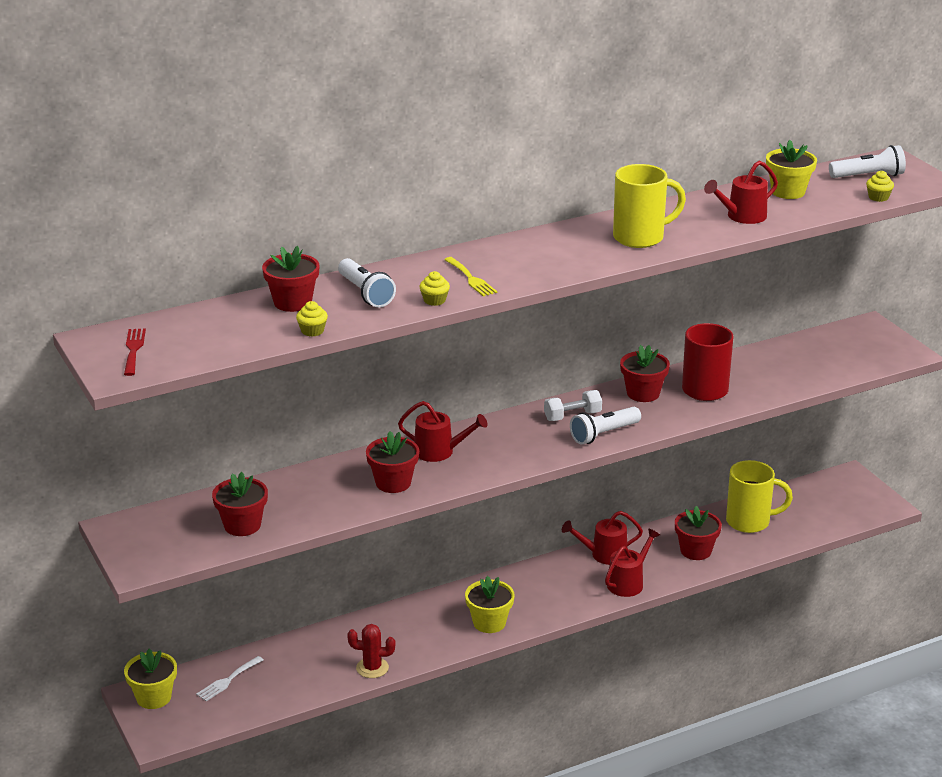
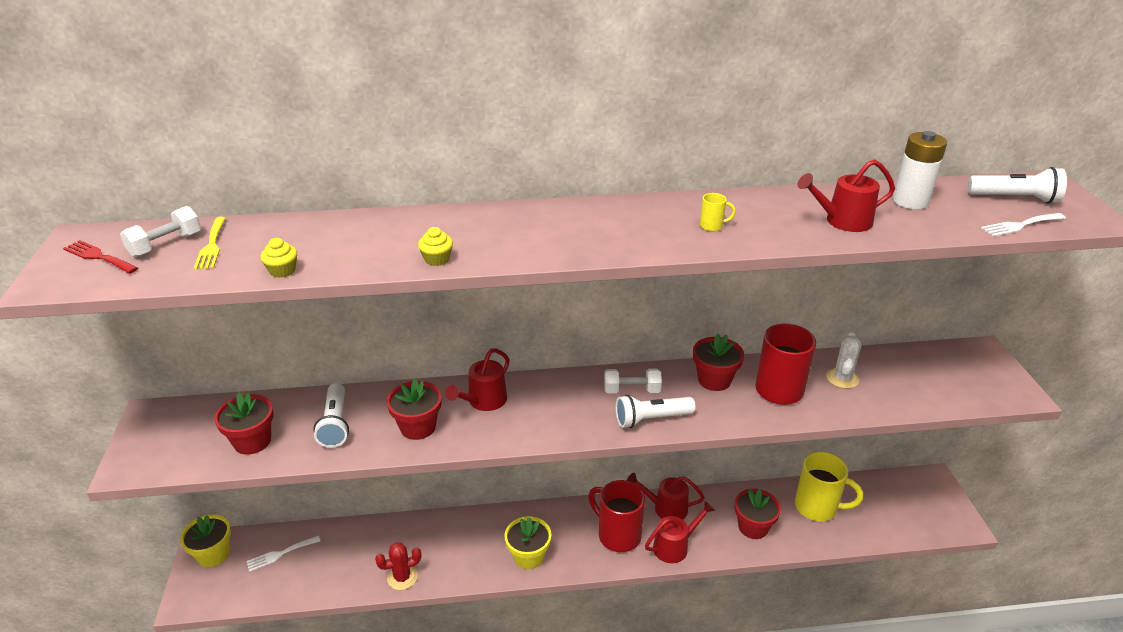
camera: 20 degrees right, 5 degrees up
red fork [124,329,146,376] -> red fork turned 75 degrees counterclockwise [63,240,138,274]
red flower pot [262,246,320,312] -> none
white flashlight [338,258,396,307] -> white flashlight moved to [313,383,349,448]
red cactus [347,624,396,678] -> red cactus turned 45 degrees counterclockwise [375,542,421,590]
red watering can [398,401,488,462] -> red watering can turned 90 degrees clockwise [445,348,510,411]
yellow fork [444,257,497,297] -> yellow fork moved to [194,217,226,270]
yellow mug [613,164,686,248] -> yellow mug [700,193,736,231], size x0.40
yellow flower pot [766,140,817,199] -> white battery [893,131,947,209]
yellow cupcake [866,171,894,202] -> white fork [981,213,1066,237]
none -> white dumbbell [120,206,201,257]
none -> red mug [588,480,645,552]
none -> white cactus [826,331,861,389]

